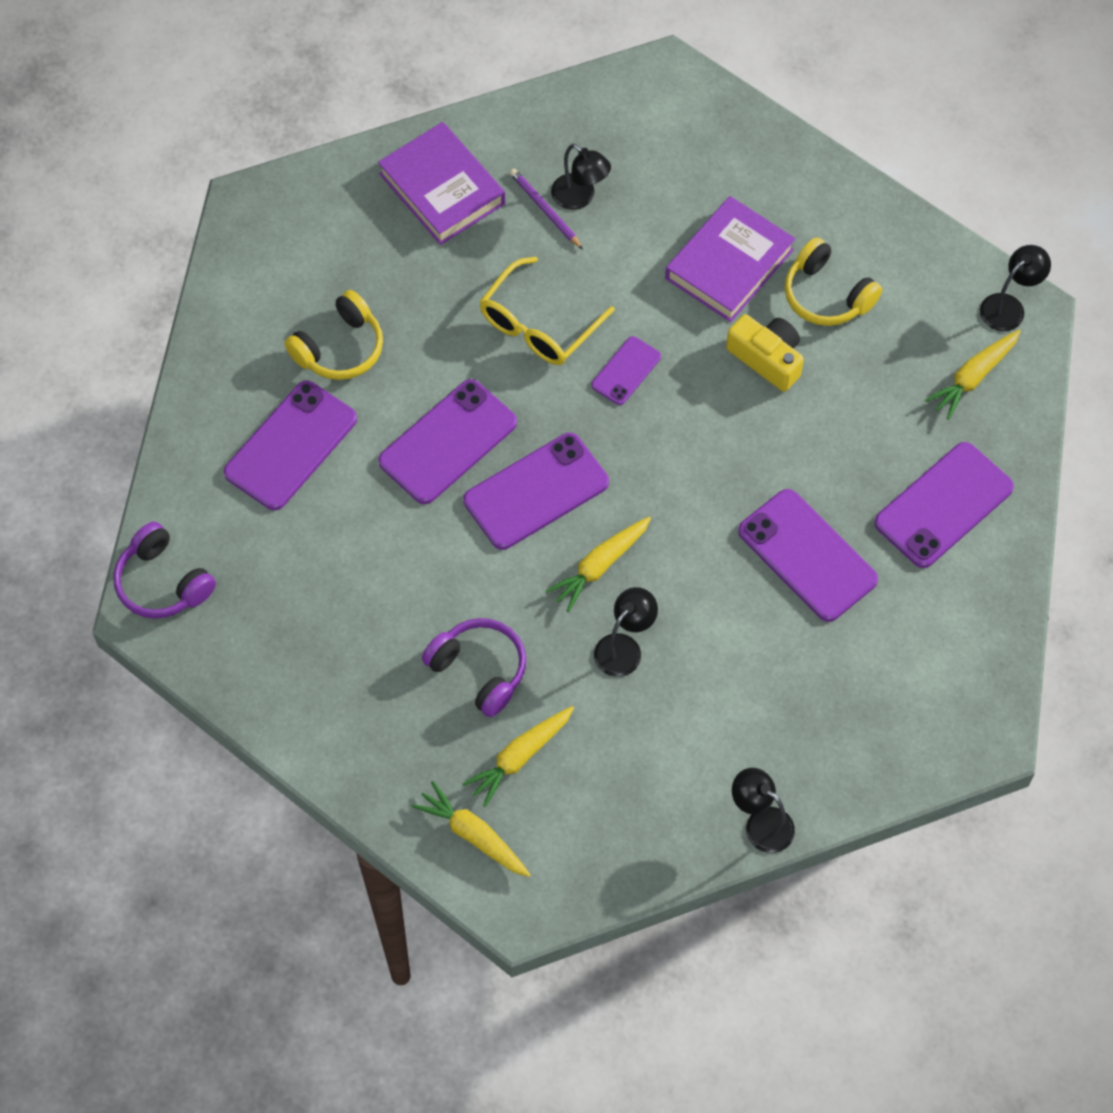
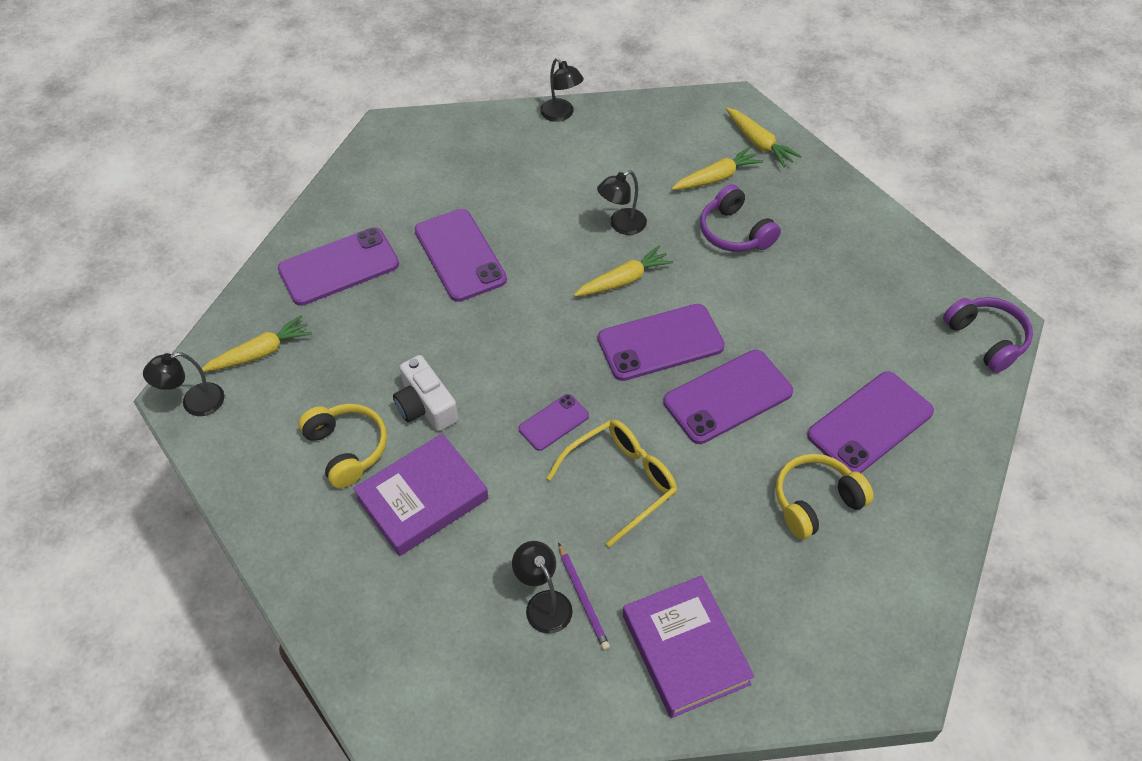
camera: 165 degrees left, 10 degrees down
yellow camera [726,314,804,392] -> white camera [393,355,458,431]

